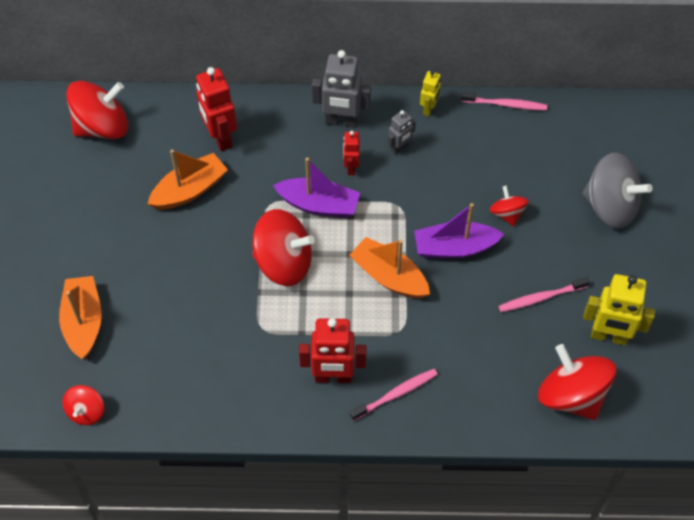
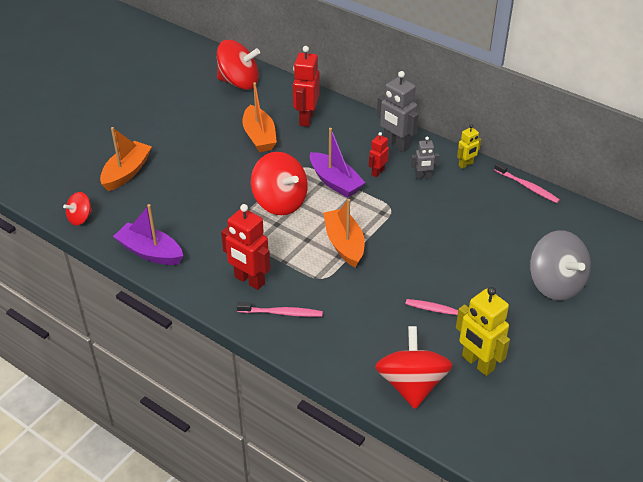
camera: 35 degrees right, 15 degrees down
orange boat [148,150,228,210] -> orange boat turned 75 degrees clockwise [242,82,277,152]
purple boat [414,203,504,259] -> purple boat moved to [113,204,183,265]
red spinning top [490,186,529,226] -> none

